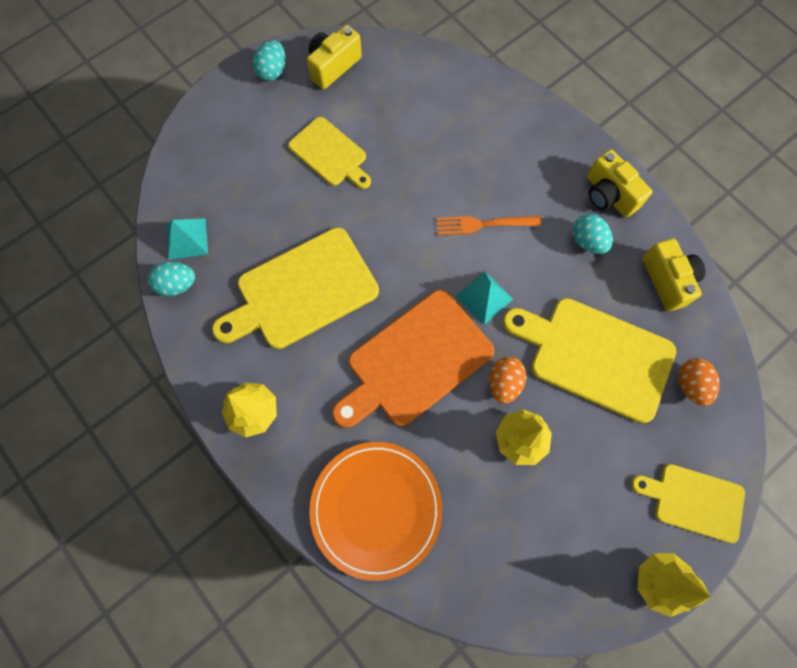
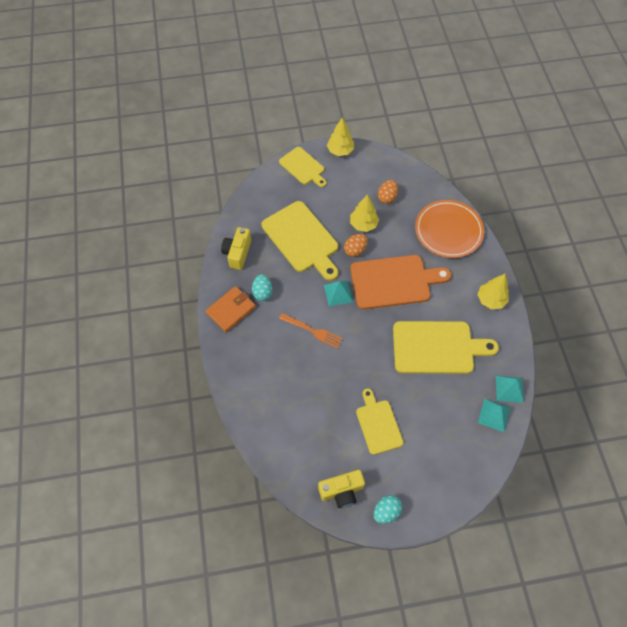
camera: 150 degrees left, 10 degrees down
turquoise egg [148,262,195,296] -> turquoise pyramid [496,376,524,403]
yellow camera [587,149,652,218] -> orange wallet [206,286,256,332]
orange egg [678,358,720,406] -> orange egg moved to [378,180,398,204]

